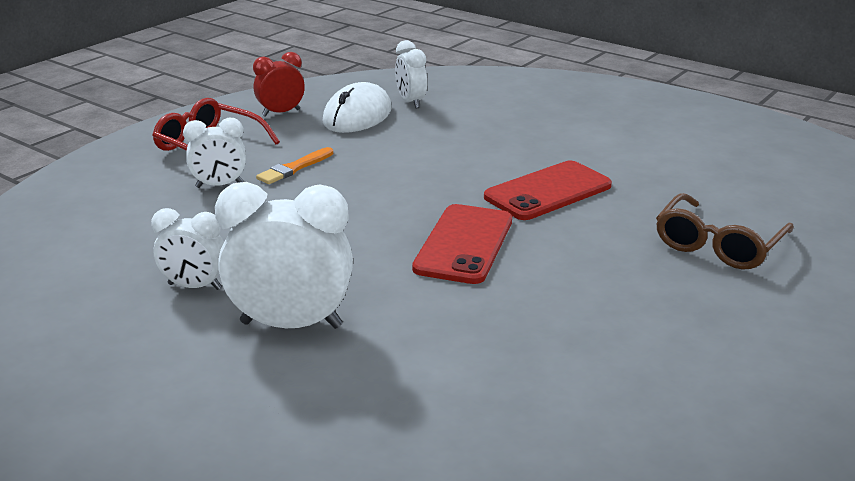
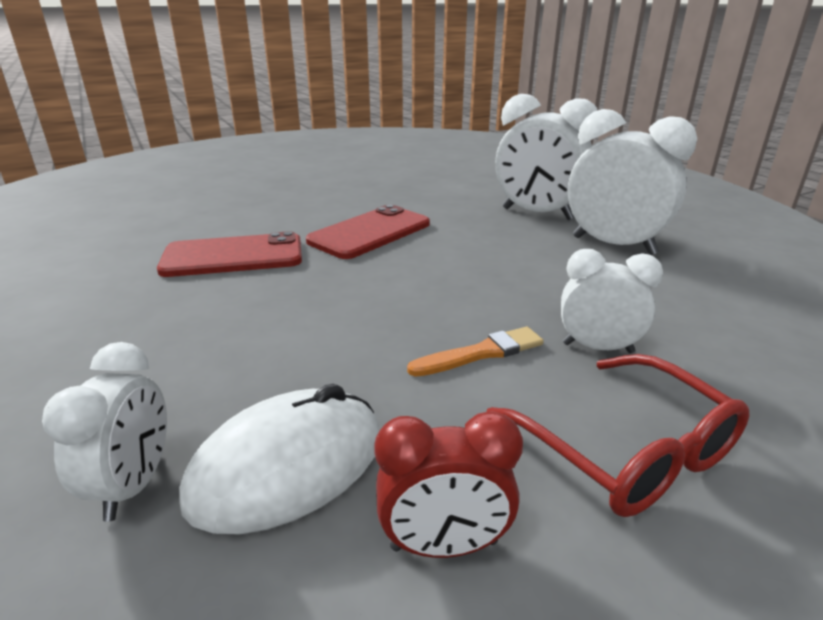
camera: 155 degrees left, 0 degrees up
white clock [151,208,224,290] -> white clock [568,109,697,255], size x1.71
brown glasses [656,193,794,270] -> none

